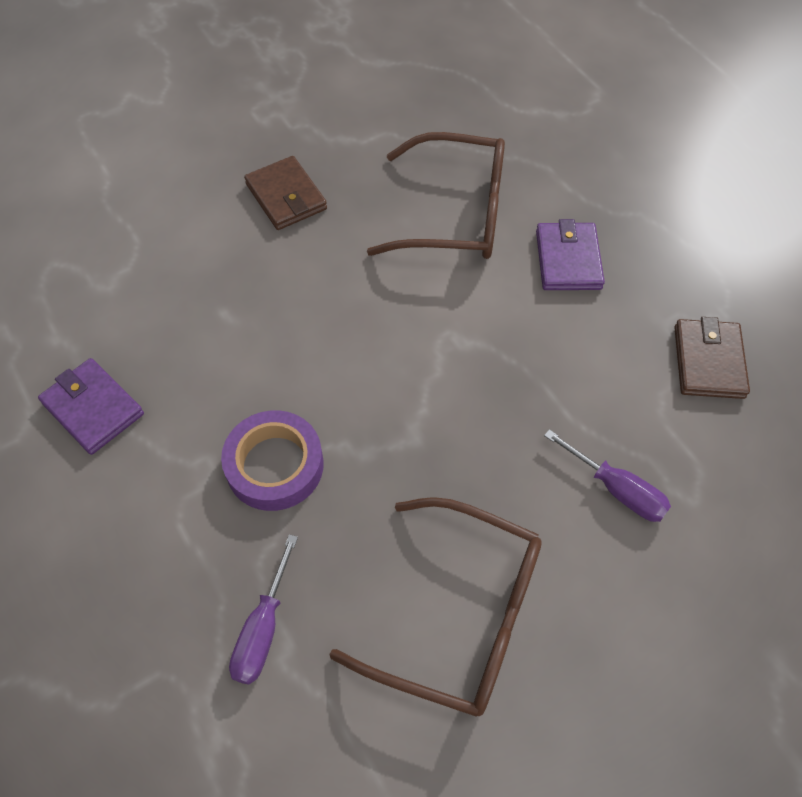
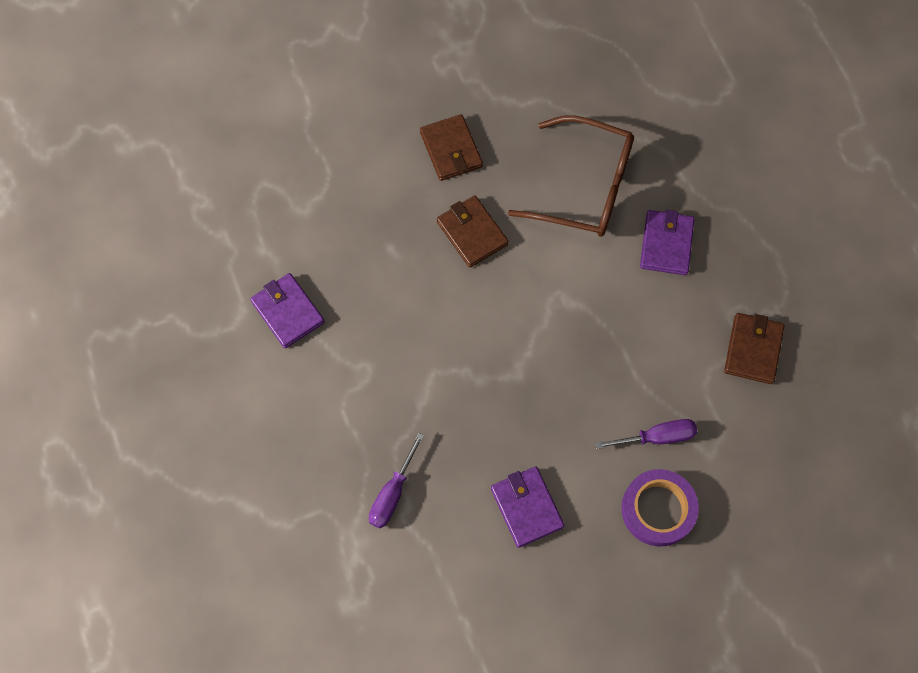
camera: 10 degrees right, 10 degrees up
purple tape [221,410,324,511] -> purple tape moved to [621,469,699,547]
brown glasses [329,497,542,717] -> purple wallet [491,467,564,548]
purple screwdriver [544,429,671,522] -> purple screwdriver turned 60 degrees counterclockwise [595,419,697,449]
none -> brown wallet [437,195,508,268]

